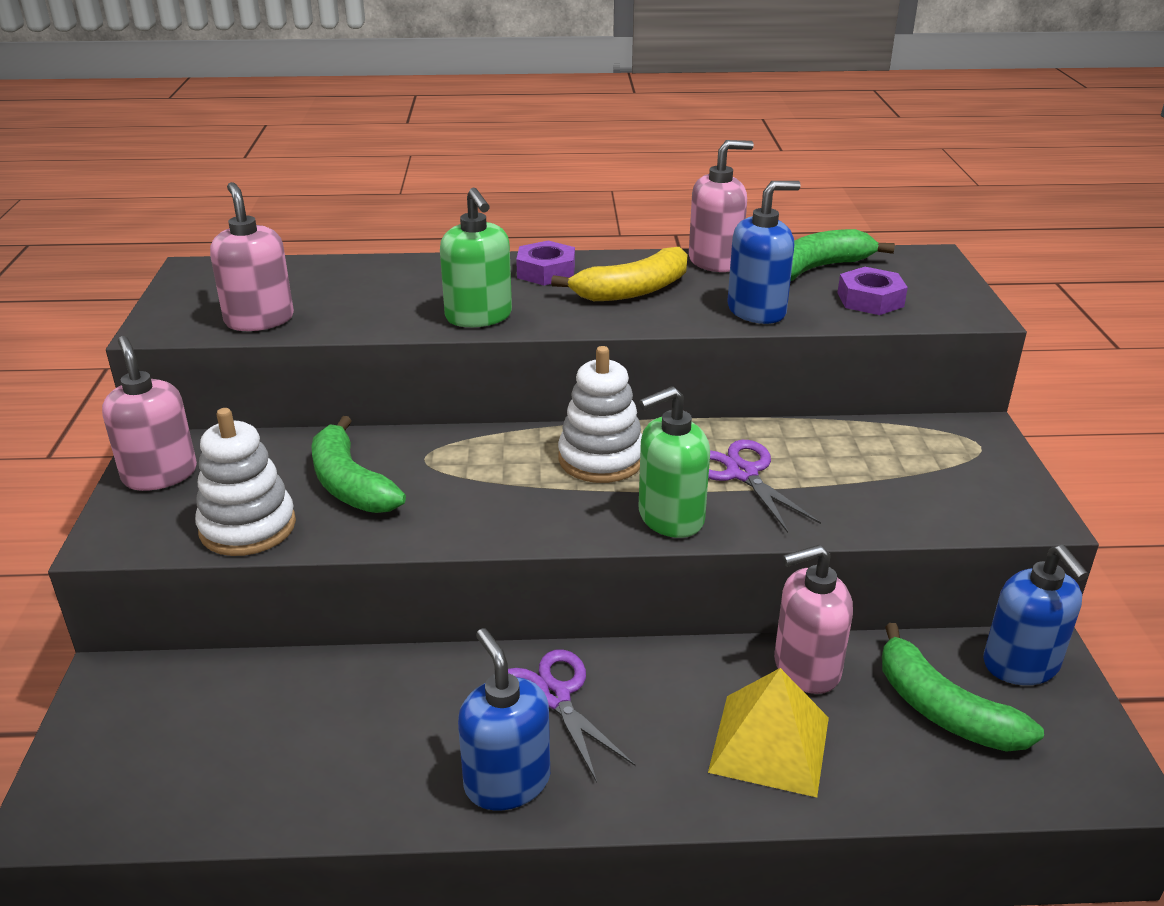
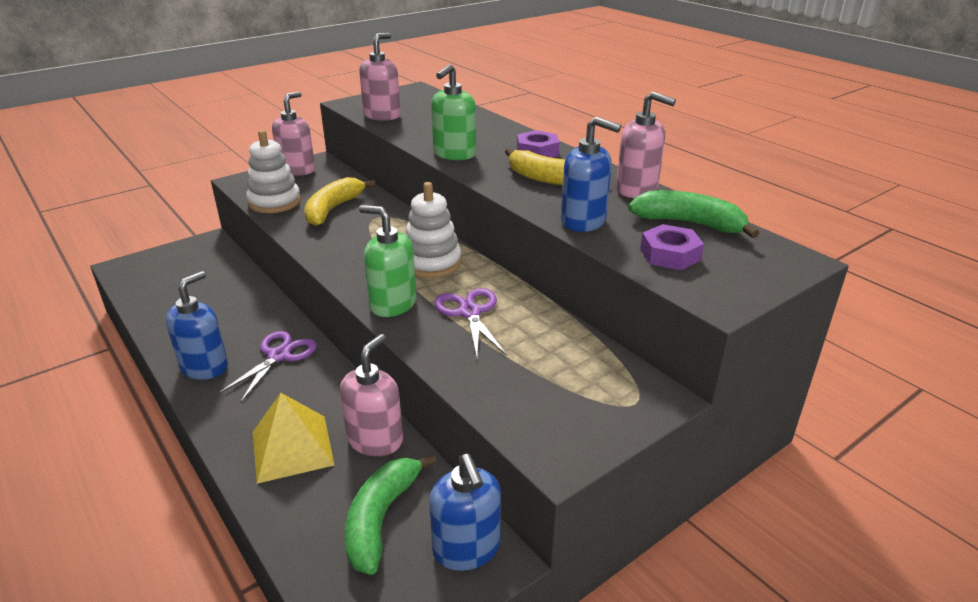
camera: 55 degrees right, 0 degrees up
green banana [311,416,406,513] -> yellow banana [304,177,376,226]
purple scissors [708,440,821,533] -> purple scissors turned 45 degrees counterclockwise [434,288,507,357]
pink soap dispenser [774,545,853,694] -> pink soap dispenser turned 75 degrees clockwise [340,334,403,456]
blue soap dispenser [983,545,1089,685] -> blue soap dispenser turned 60 degrees counterclockwise [429,454,501,571]

